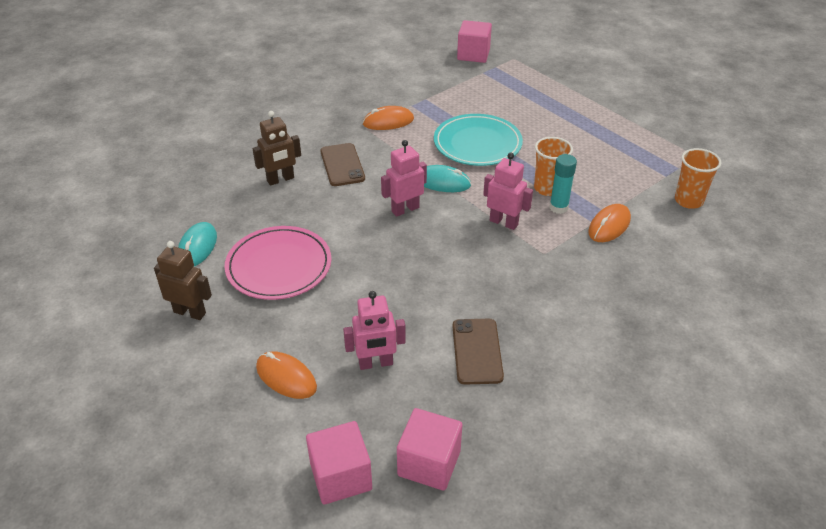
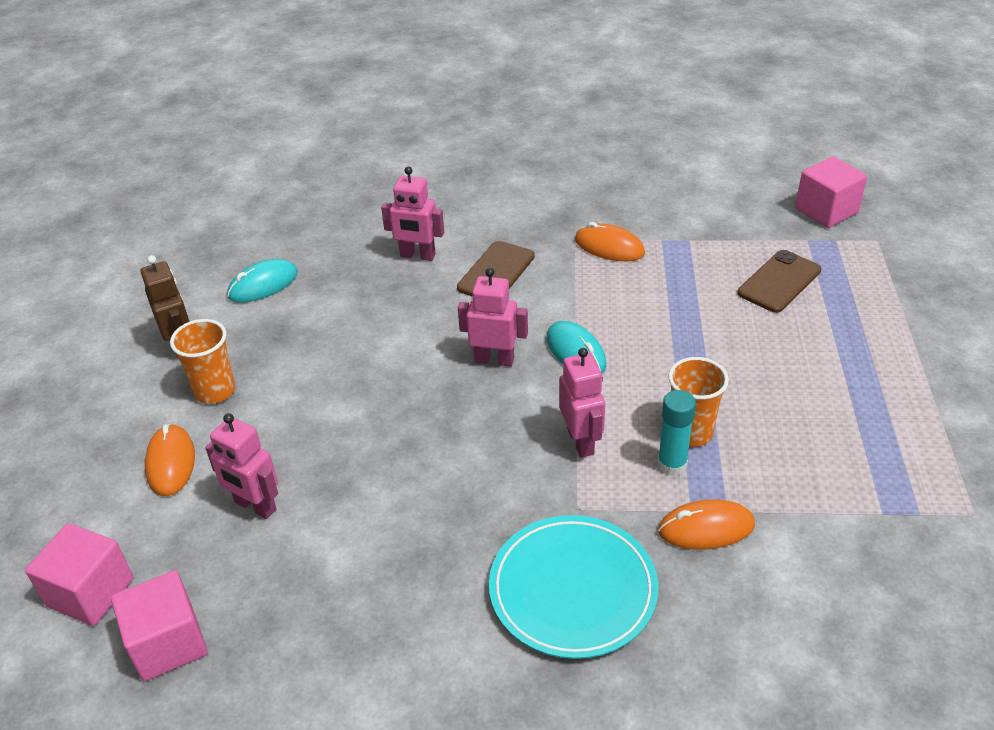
camera: 45 degrees right, 0 degrees up
pink plate [225,226,331,300] -> none
brown robot [252,111,301,186] -> pink robot [381,166,444,261]
turquoise plate [434,114,523,166] -> turquoise plate moved to [489,515,658,659]
brown phone [452,319,504,384] -> brown phone moved to [738,250,821,313]
orange cup [675,148,721,209] -> orange cup moved to [170,319,235,404]

